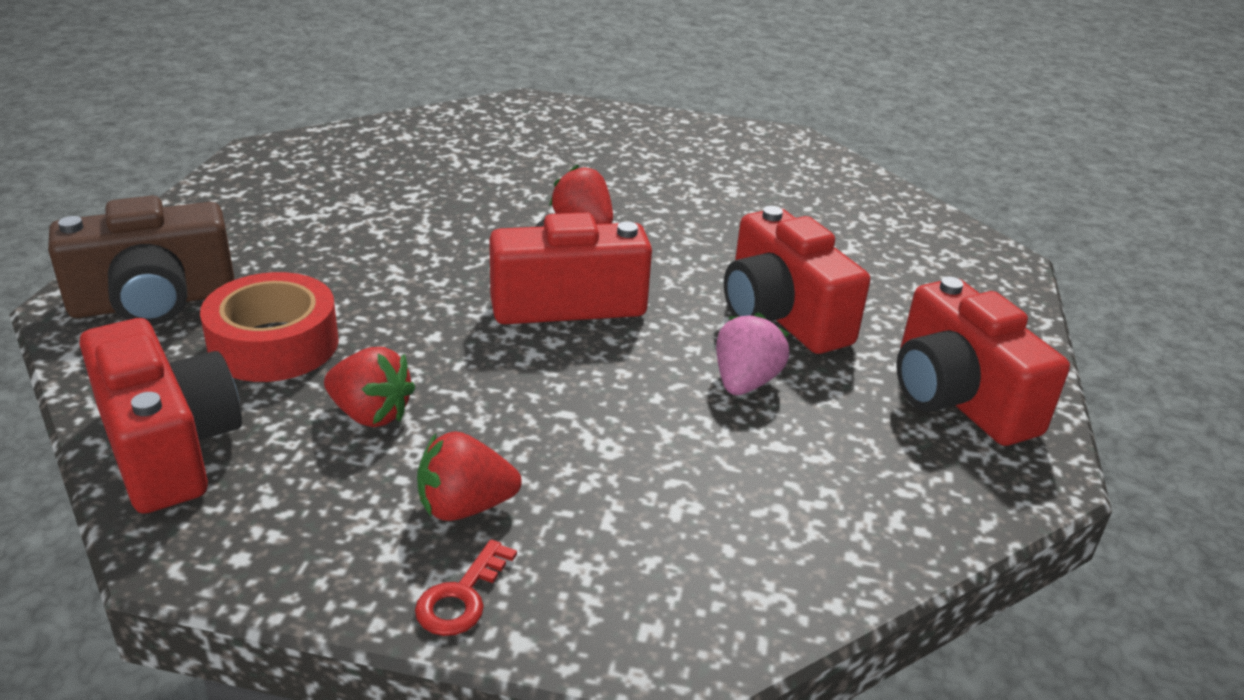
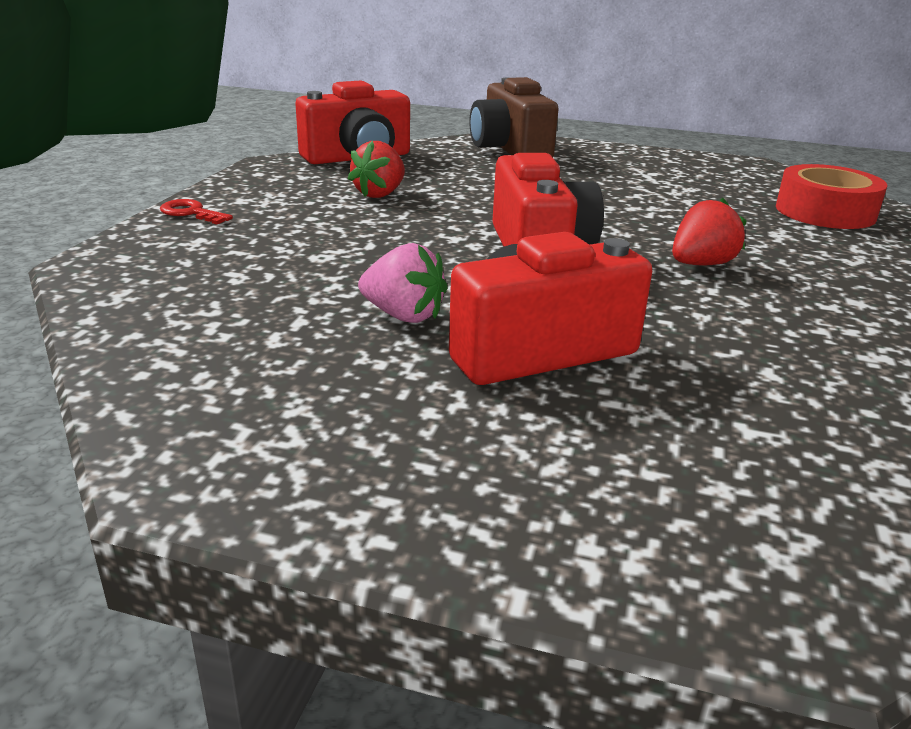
camera: 95 degrees right, 5 degrees down
red tape [200,272,339,382] -> red tape moved to [776,164,887,229]
red strawberry [417,431,522,521] -> none
red camera [896,277,1070,446] -> none

